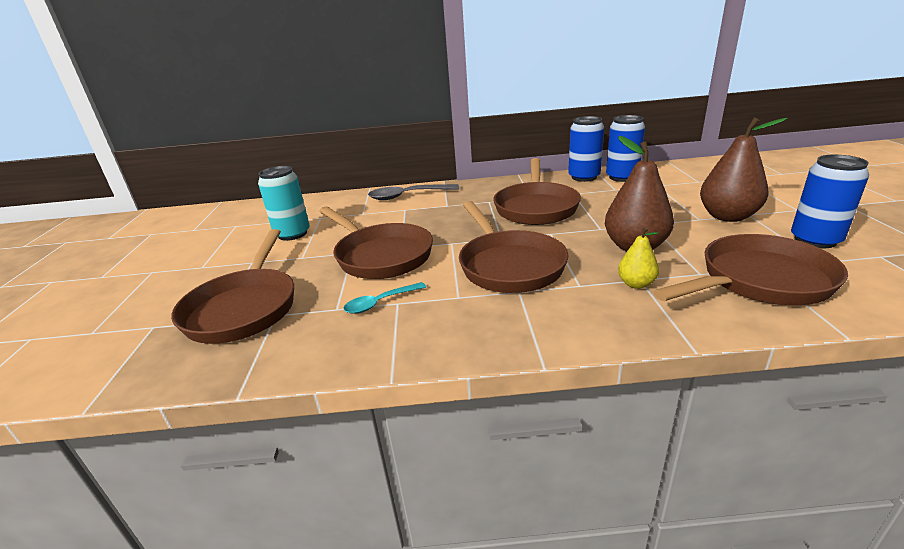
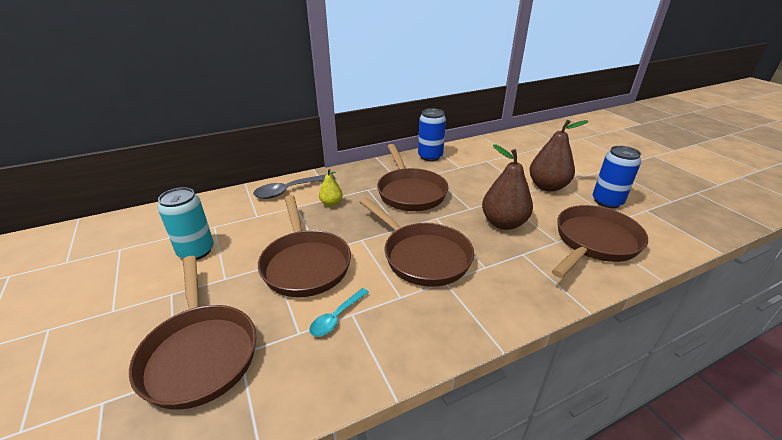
camera: 25 degrees left, 5 degrees up
brown pan [319,207,433,279] -> brown pan turned 45 degrees clockwise [258,195,351,297]
blue can [606,115,645,182] -> none
yellow pear [618,227,659,289] -> yellow pear moved to [319,169,343,207]

